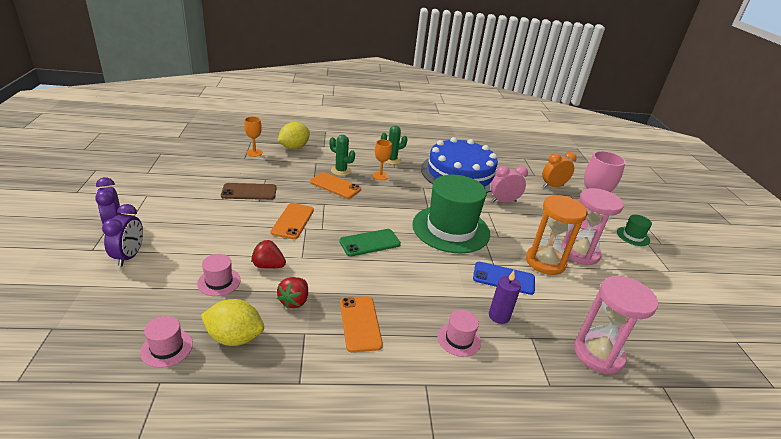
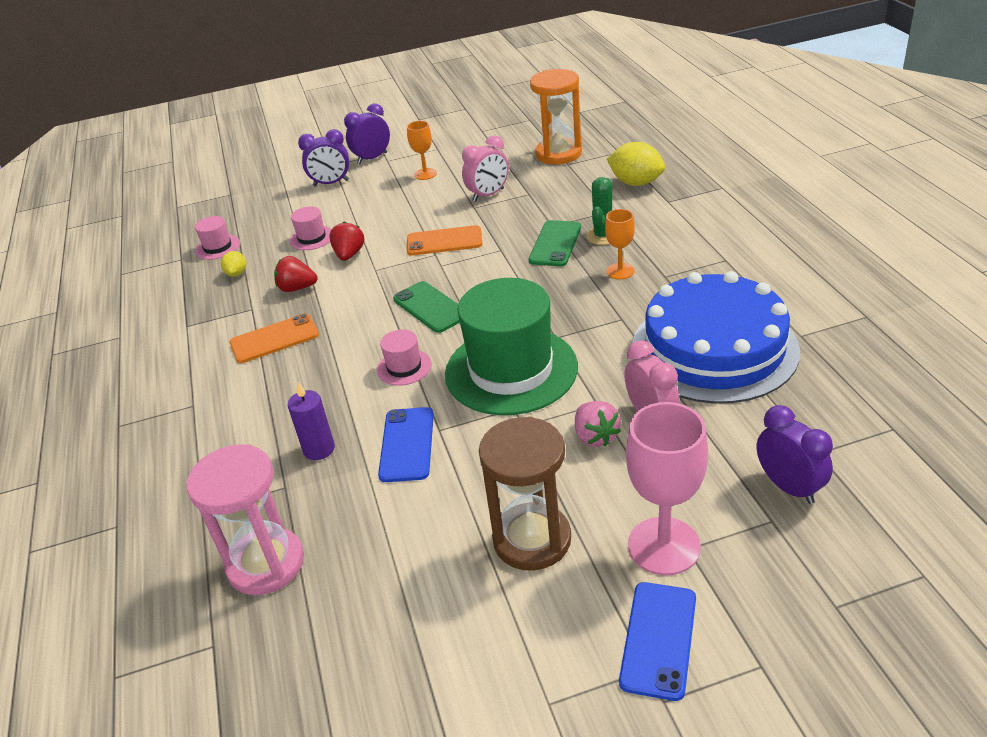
camera: 85 degrees right, 5 degrees up
yellow lemon [201,299,264,346] -> yellow lemon [221,251,246,277], size x0.54
brown phone [221,183,277,200] -> pink clock [462,136,509,202]
orange goblet [244,117,263,157] -> orange goblet moved to [407,121,437,180]
orange phone [310,172,361,199] -> green phone [529,220,581,267]
green cactus [381,126,408,165] -> none
pink hat [437,310,481,357] -> pink hat moved to [377,329,432,386]
orange hourglass [526,195,588,275] -> orange hourglass moved to [530,69,582,164]
orange clock [542,152,577,188] -> purple clock [757,405,833,504]
pink hourglass [562,188,624,265] -> brown hourglass [479,417,571,571]
green hat [617,215,652,246] -> blue phone [619,582,696,701]
none -> pink strawberry [575,401,621,447]

